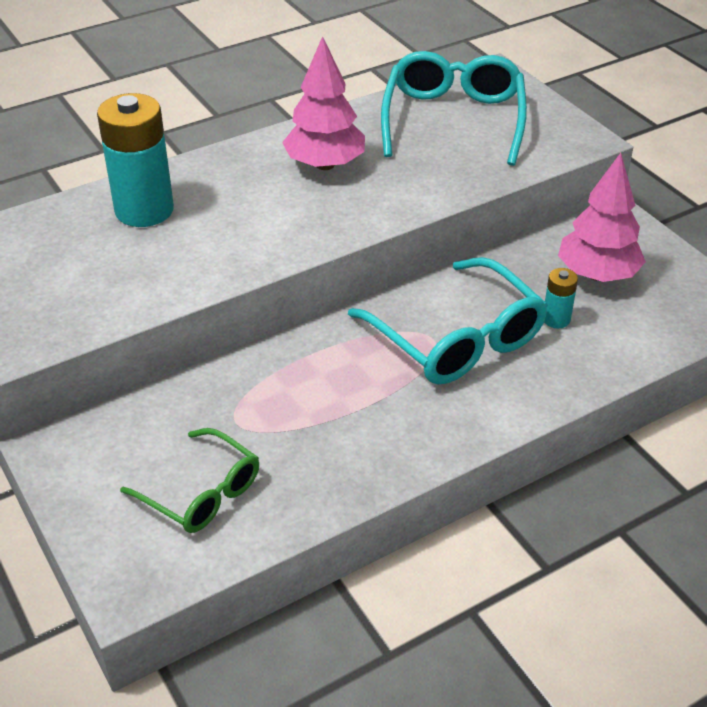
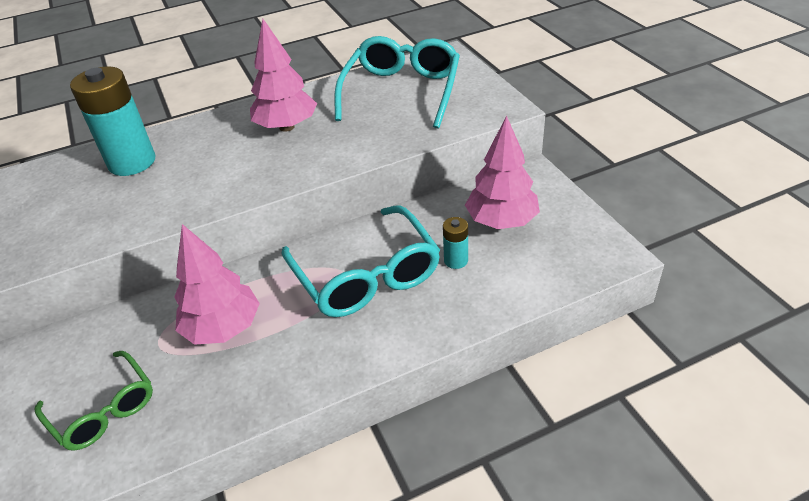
camera: 10 degrees right, 0 degrees up
none -> pink tree [174,224,260,345]

